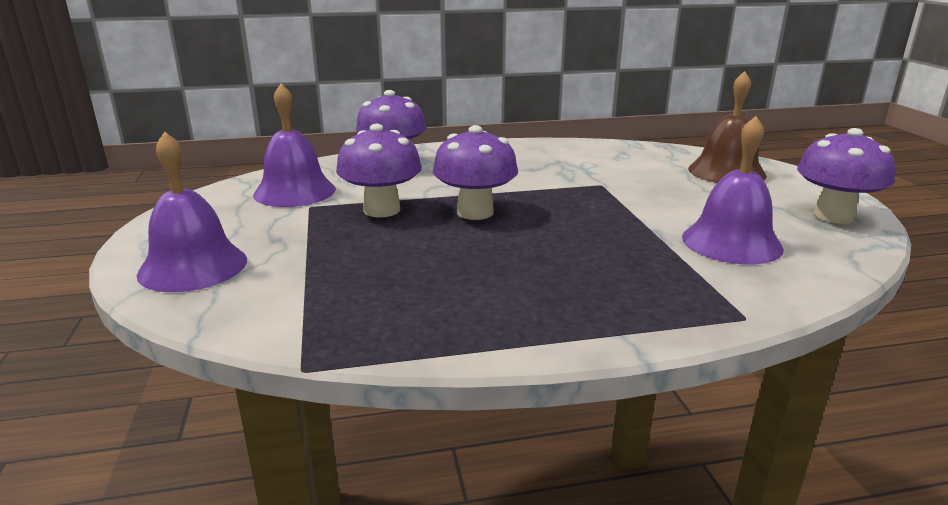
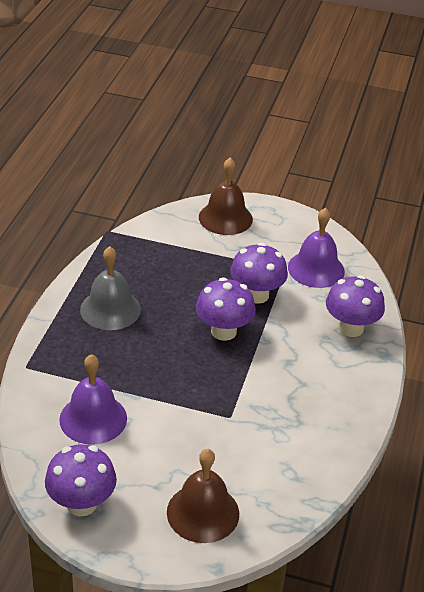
camera: 115 degrees right, 15 degrees up
purple bell [137,132,247,292] -> brown bell [199,158,253,235]
none -> grey bell [80,246,141,330]

